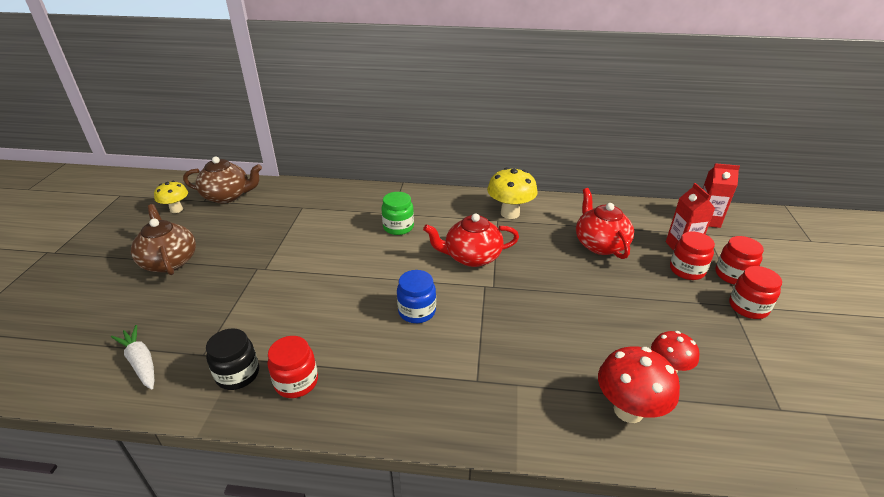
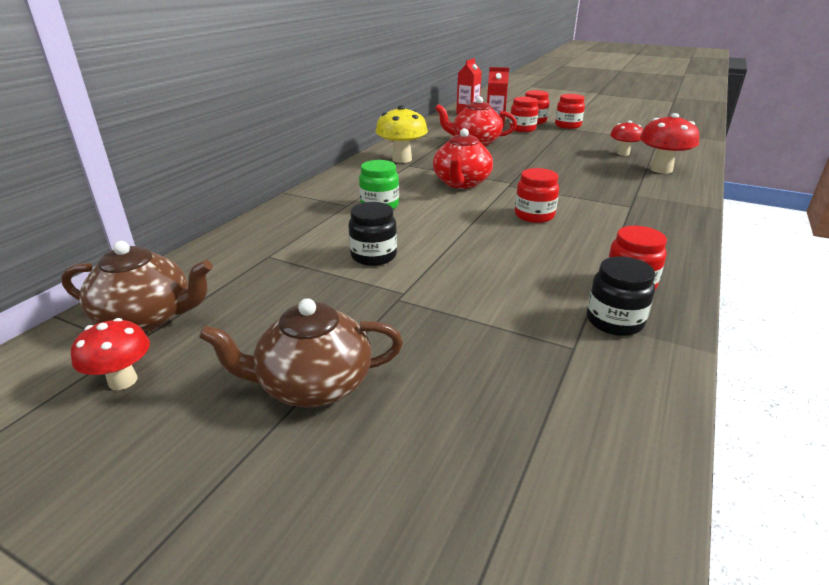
camera: 70 degrees left, 5 degrees down
white carrot [111,325,154,390] -> none
yellow mushroom [154,181,188,213] -> red mushroom [71,318,150,390]
brown teapot [183,156,262,203] -> brown teapot turned 75 degrees clockwise [62,241,213,333]
blue jar [397,270,436,323] -> red jar [515,168,559,223]
none -> black jar [348,202,397,266]

